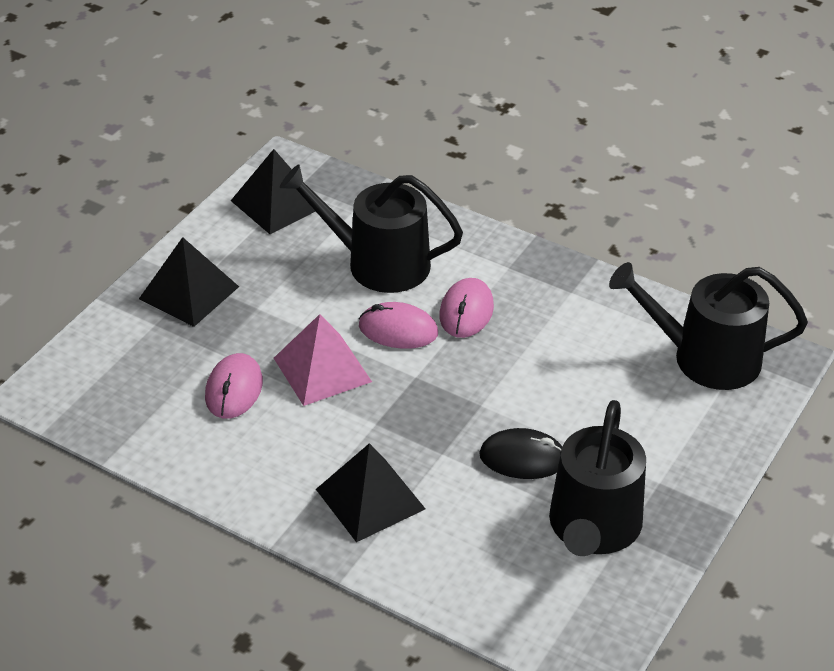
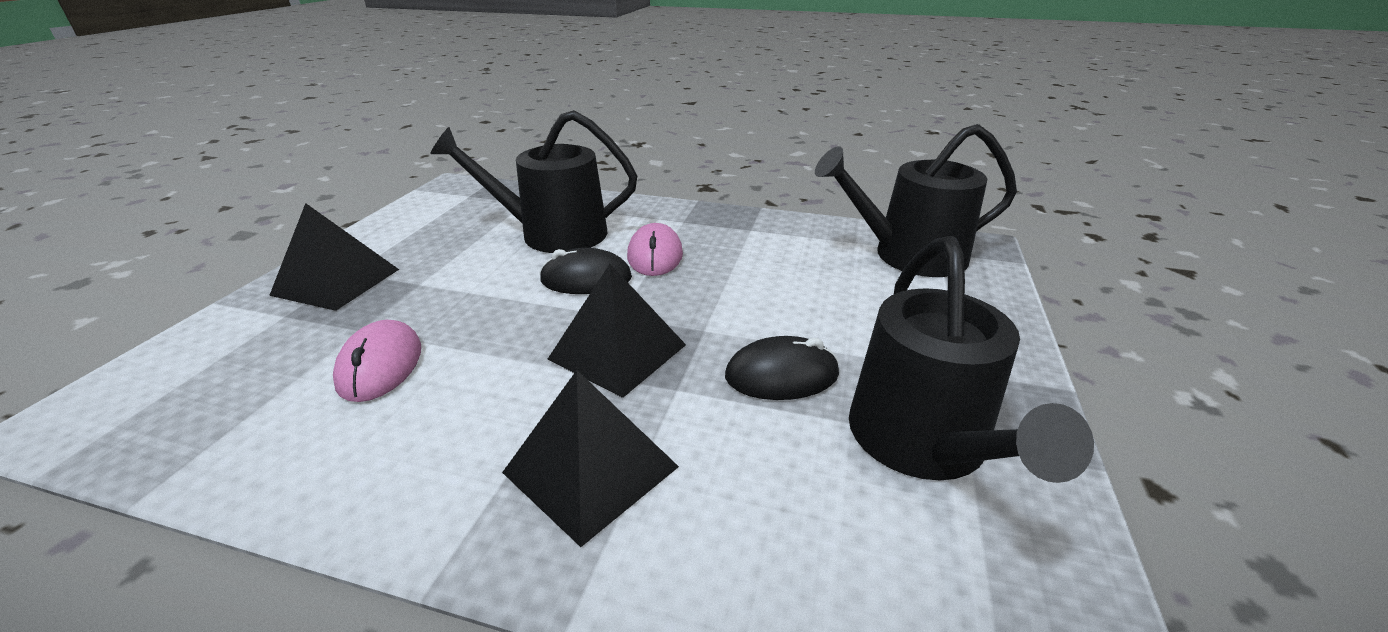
camera: 15 degrees left, 10 degrees down
black pyramid [231,149,316,234] -> black pyramid moved to [547,264,686,398]
pink pyramid [274,314,372,406] -> none
pink mouse [359,302,438,349] -> black mouse [539,248,632,294]

